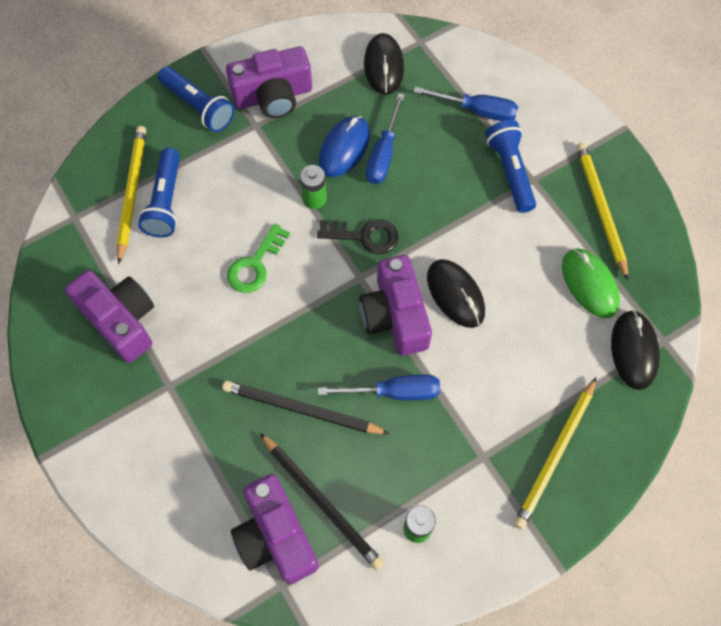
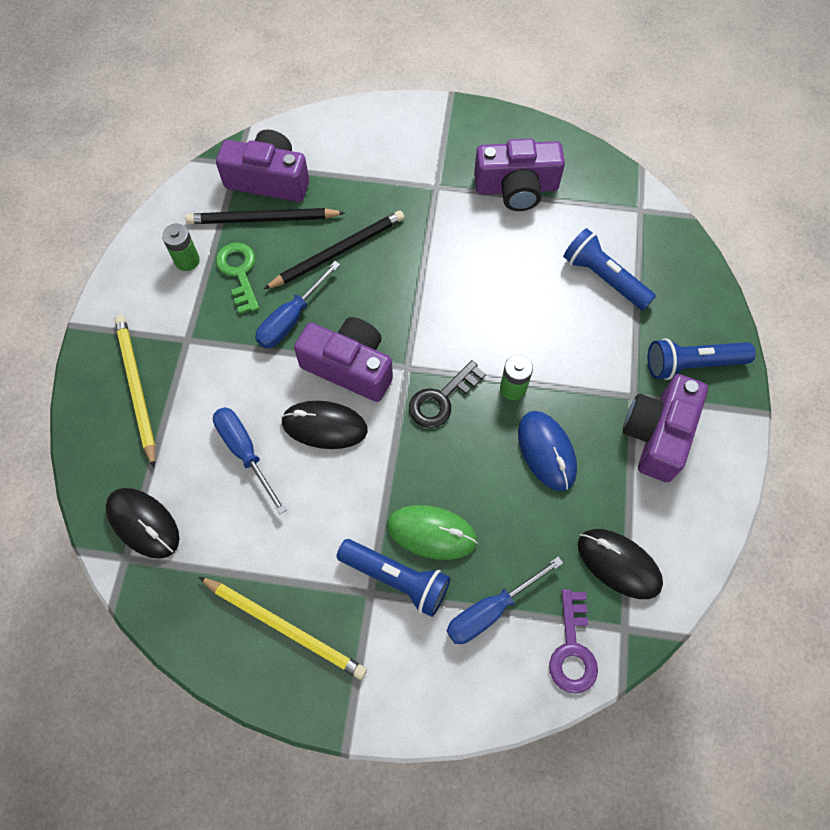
camera: 130 degrees right, 0 degrees up
yellow pencil [116,126,146,264] -> none
green key [227,223,290,293] -> green key moved to [216,243,259,314]
blue screwdriver [366,93,405,184] -> blue screwdriver moved to [213,407,286,514]
green mouse [562,248,620,318] -> green mouse moved to [387,505,478,560]
none -> purple key [549,589,598,694]

